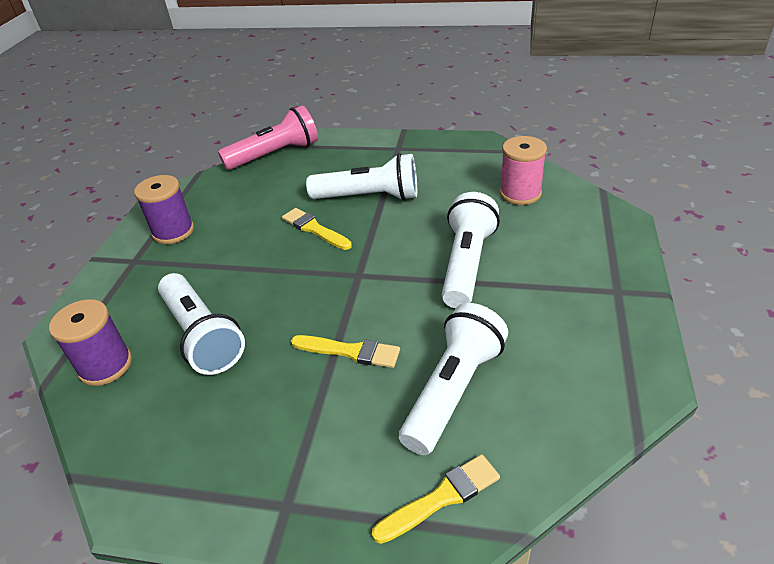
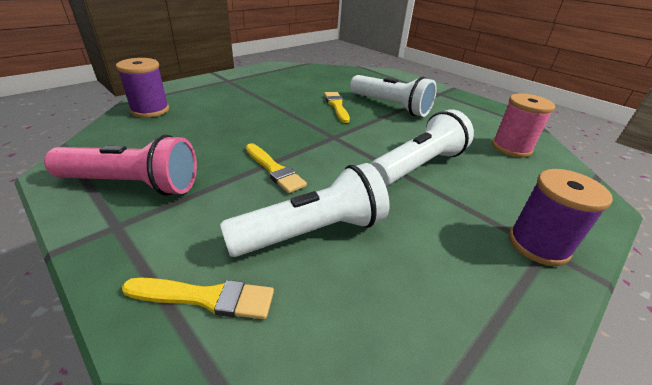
camera: 30 degrees right, 5 degrees down
purple spool [134,175,194,244] -> purple spool moved to [509,169,613,266]
white flashlight [158,273,245,375] -> none
pink flashlight [218,105,318,170] -> pink flashlight moved to [44,135,197,196]

